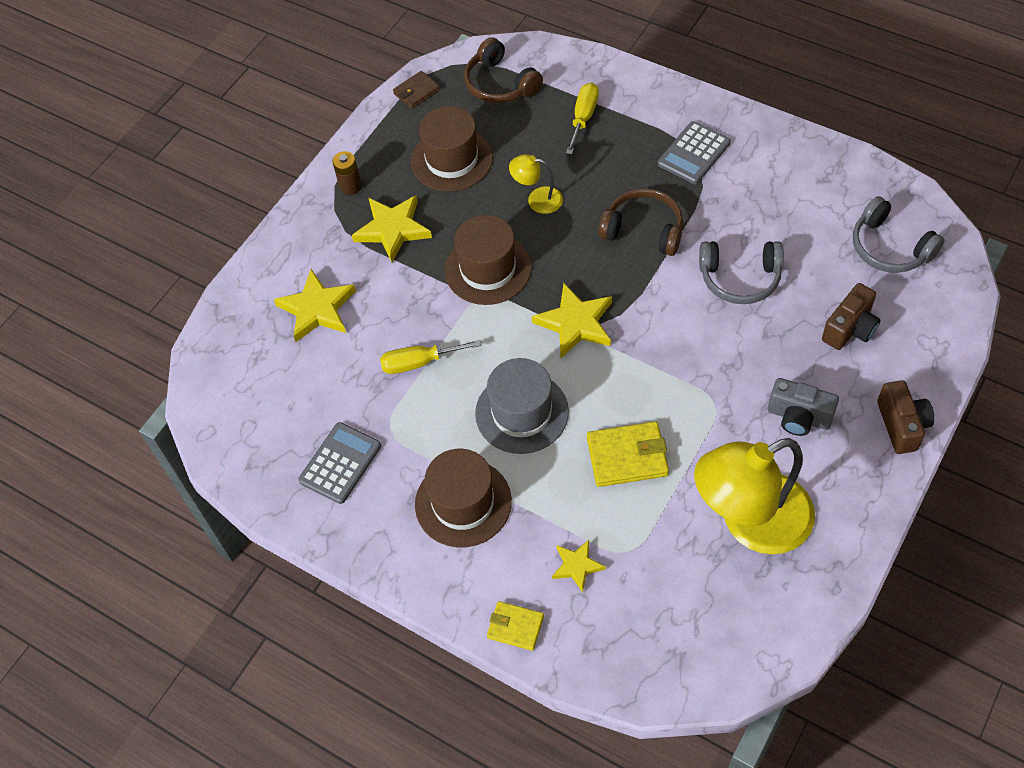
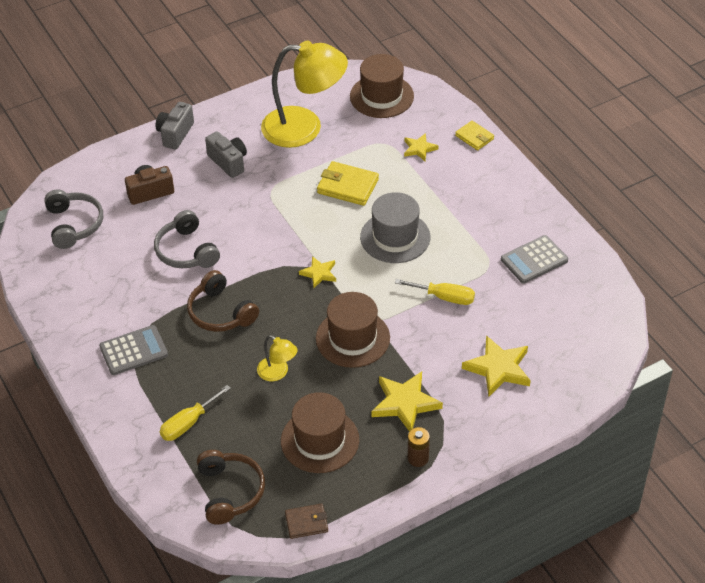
camera: 155 degrees left, 10 degrees down
brown hat [415,449,512,547] -> brown hat moved to [350,54,414,118]
yellow star [532,283,612,358] -> yellow star [299,256,336,288], size x0.58
grey headphones [699,241,784,304] -> grey headphones turned 150 degrees counterclockwise [154,210,220,268]
brown camera [877,380,934,454] -> grey camera [155,102,194,150]

